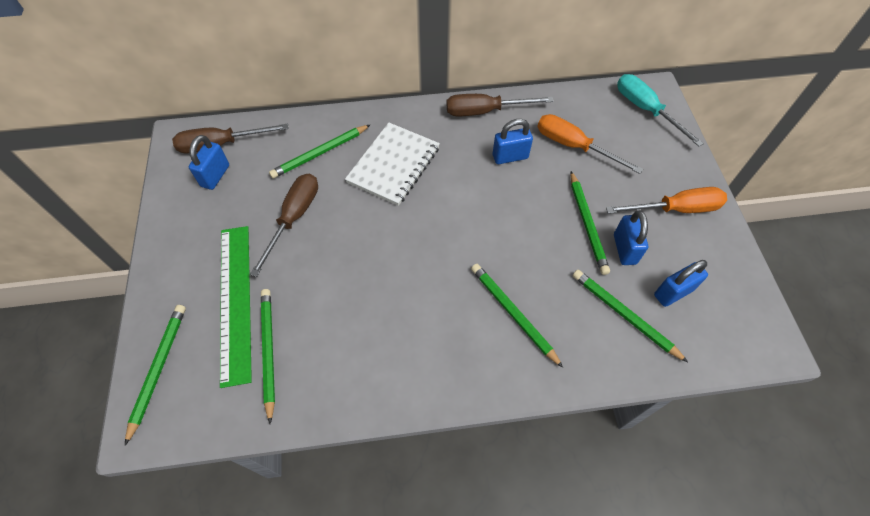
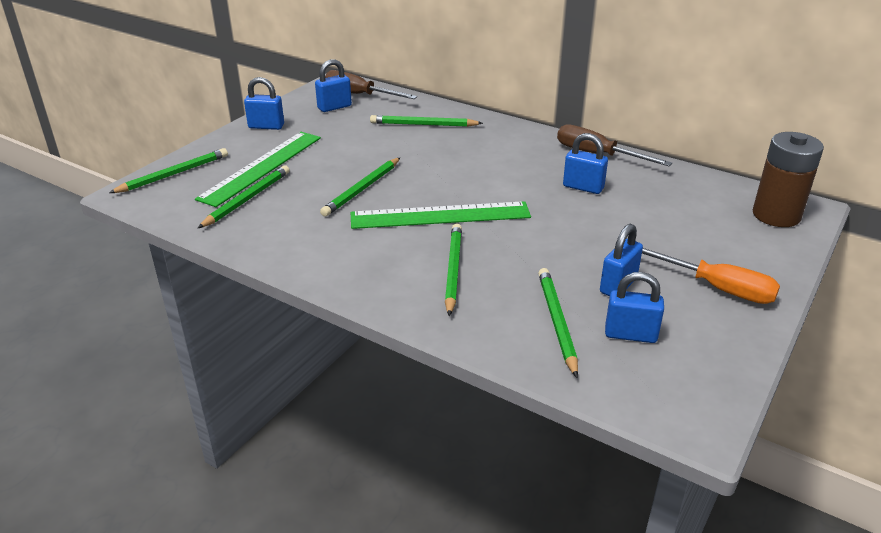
camera: 40 degrees right, 25 degrees down
brown screwdriver [250,174,318,277] -> none
white notebook [345,122,440,206] -> none
orange screwdriver [537,114,643,174] -> none
green pencil [570,171,610,275] -> green pencil moved to [320,158,400,217]
turquoise screwdriver [617,74,704,147] -> brown battery [753,132,824,227]
none -> blue padlock [244,77,284,130]
none -> green ruler [351,201,531,229]

